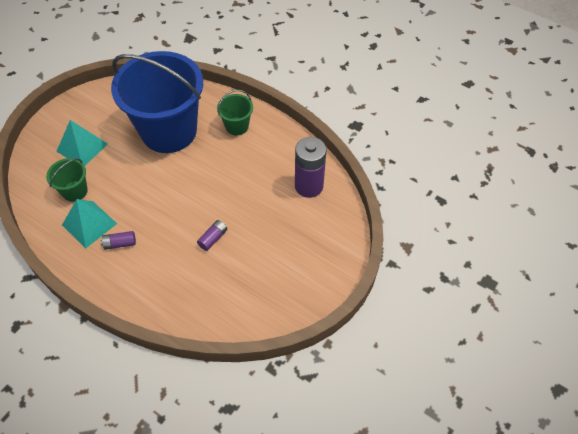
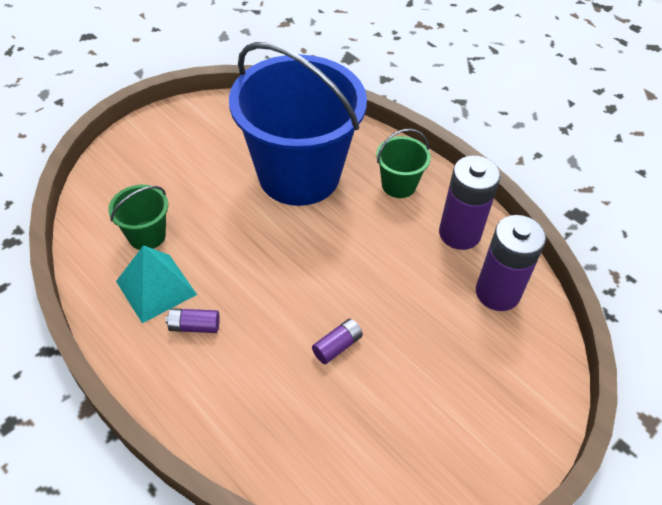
camera: 10 degrees right, 5 degrees down
turquoise pyramid [56,120,108,166] -> none
none -> purple battery [439,155,501,250]

